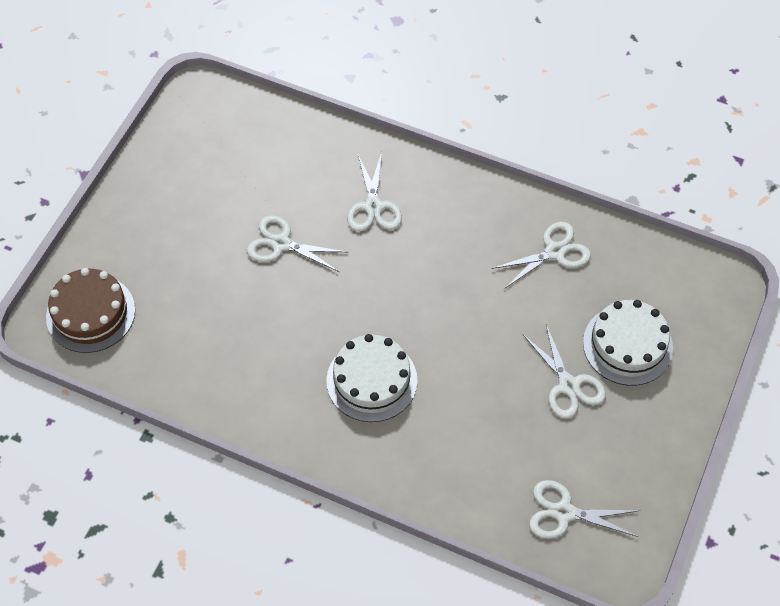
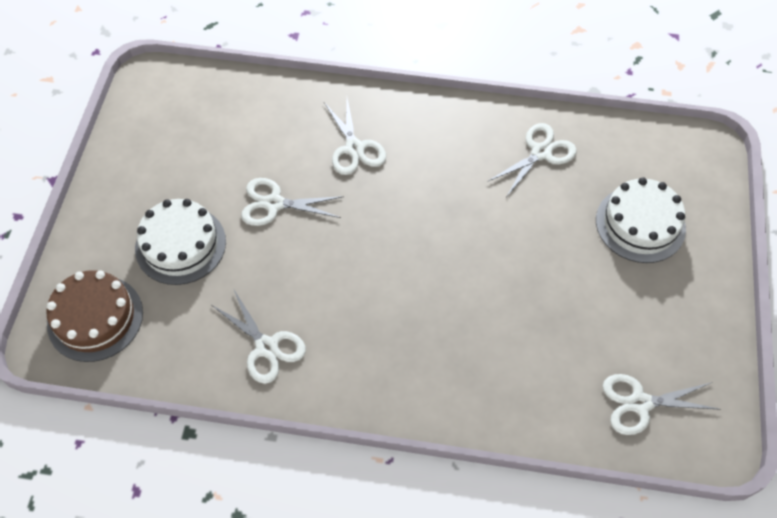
camera: 15 degrees left, 0 degrees up
white cake [326,334,418,422] -> white cake moved to [135,199,226,285]
white scissors [523,325,606,418] -> white scissors moved to [212,288,306,384]

